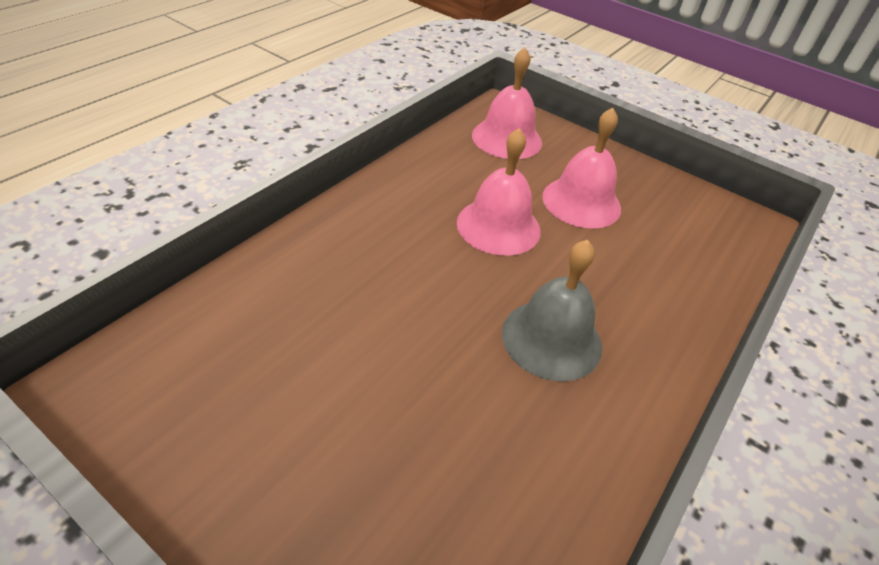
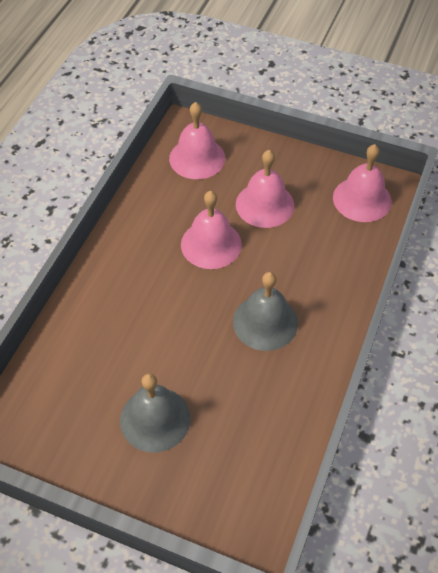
camera: 10 degrees left, 10 degrees up
none -> grey bell [120,373,191,453]
none -> pink bell [333,144,392,222]

